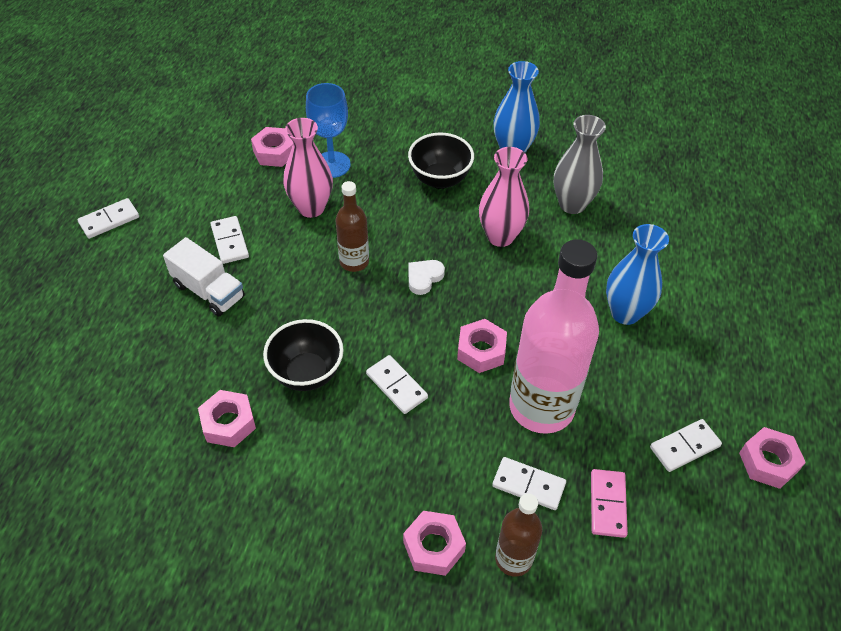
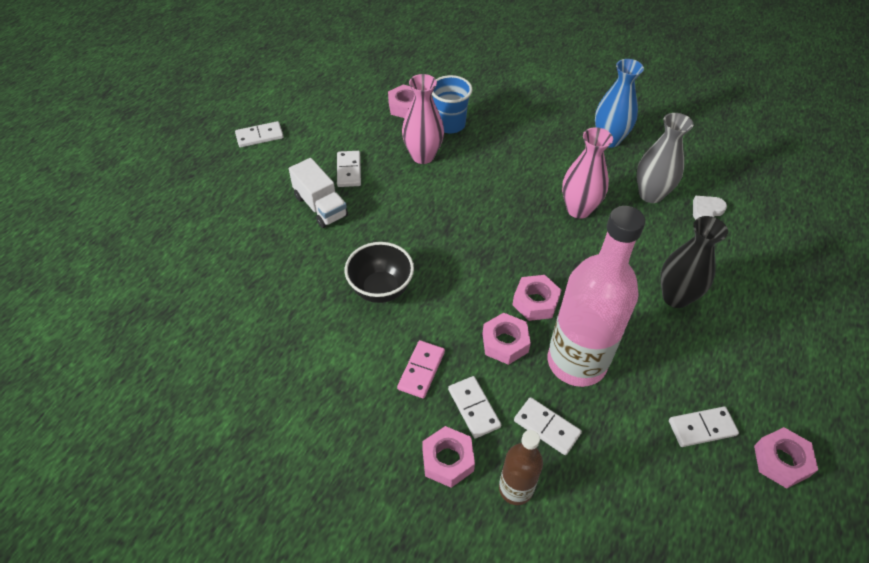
camera: 15 degrees right, 0 degrees up
pink nut [198,390,256,447] -> pink nut moved to [482,313,531,365]
blue goblet [306,83,351,178] -> blue cup [432,75,473,133]
brown bottle [335,181,369,272] -> none
white domino [366,355,428,414] -> white domino moved to [448,376,501,439]
black bowl [408,133,474,189] -> none
white heart [408,260,445,295] -> white heart moved to [693,196,727,220]
pink domino [591,469,628,538] -> pink domino moved to [397,340,445,399]
blue vase [606,224,669,325] -> black vase [660,216,728,308]

